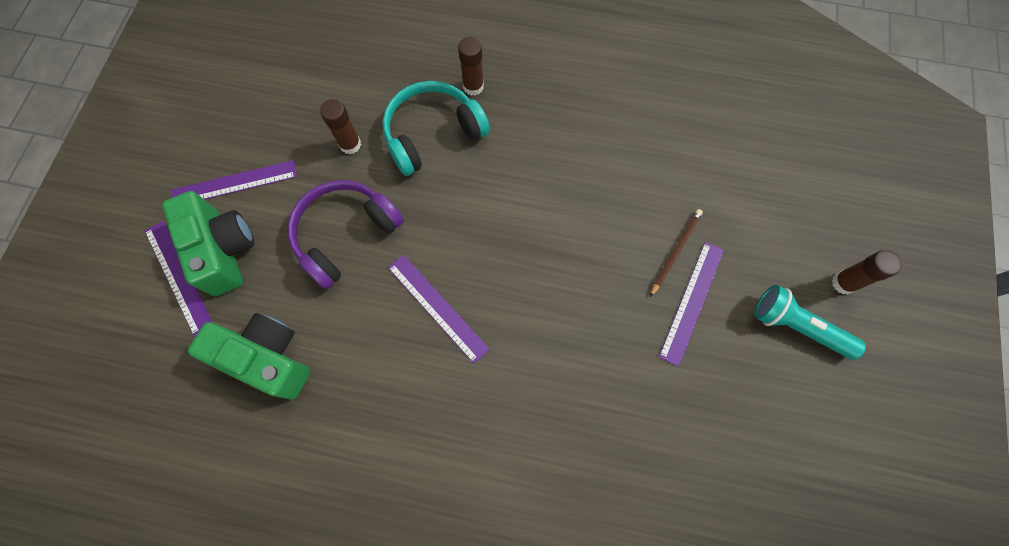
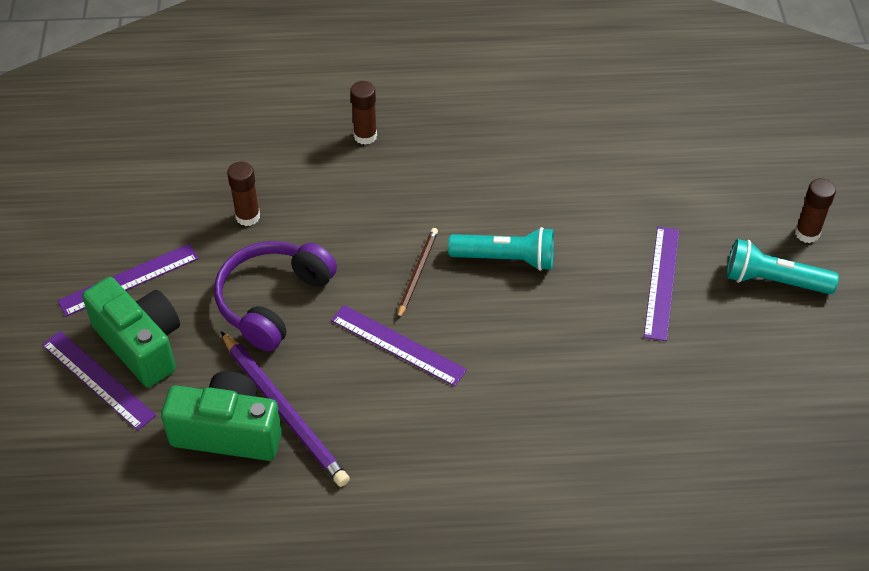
camera: 15 degrees left, 20 degrees down
turquoise headphones [382,81,490,176] -> none
brown pencil [650,209,703,297] -> brown pencil moved to [398,228,438,319]
none -> purple pencil [221,331,350,487]
none -> turquoise flashlight [448,227,554,271]

